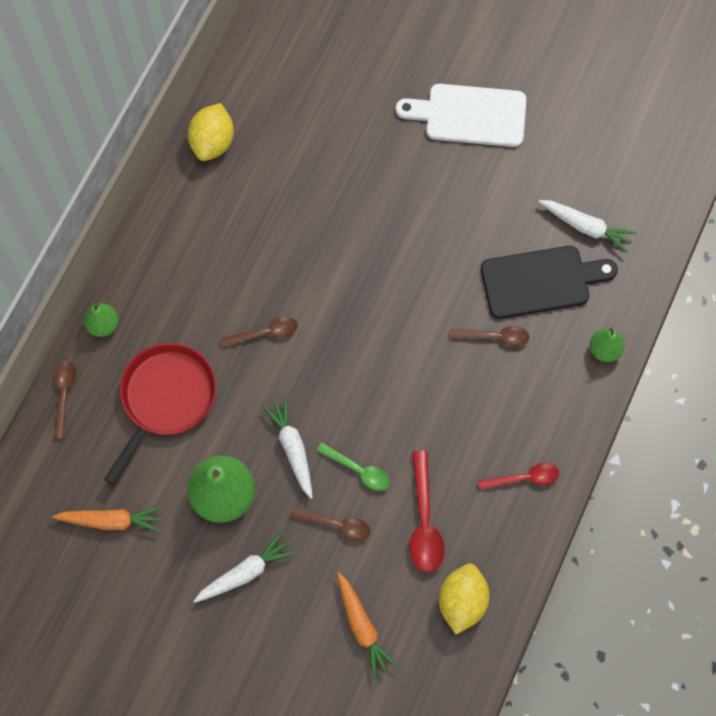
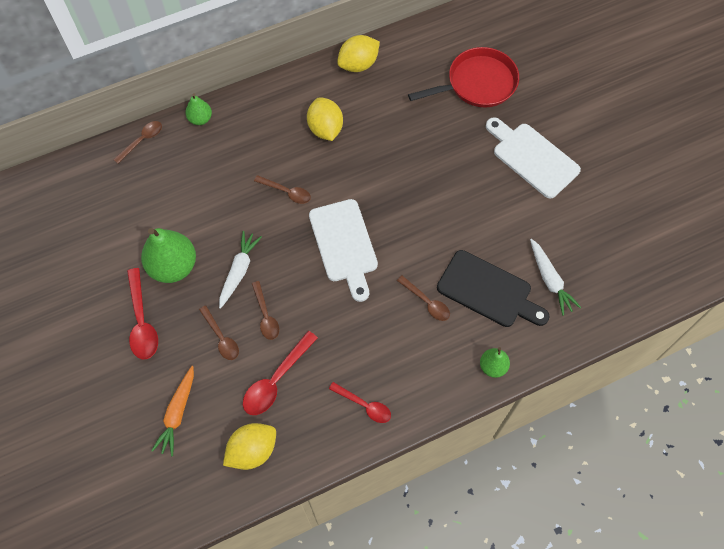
camera: 40 degrees right, 5 degrees down
orange carrot [52,506,162,532] -> none
red pan [104,343,216,485] -> red pan moved to [408,47,519,107]
white carrot [194,532,295,603] -> red spoon [127,268,158,359]
green spoon [317,443,390,491] -> brown spoon [252,281,279,340]
none -> yellow lemon [307,97,343,141]
none -> white cutting board [309,199,378,302]

